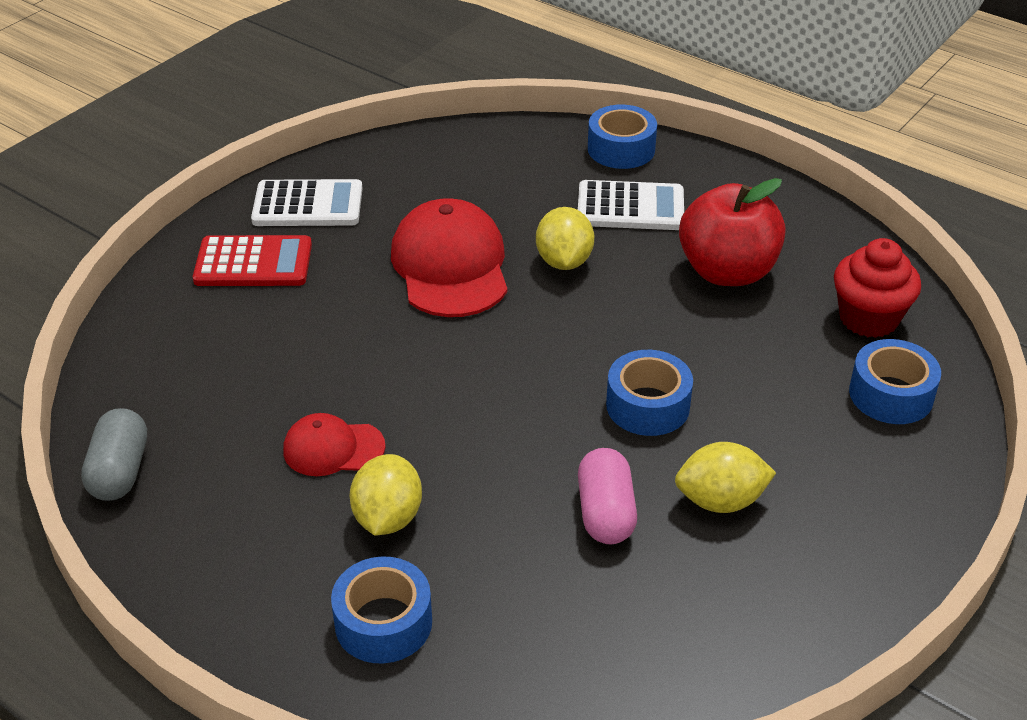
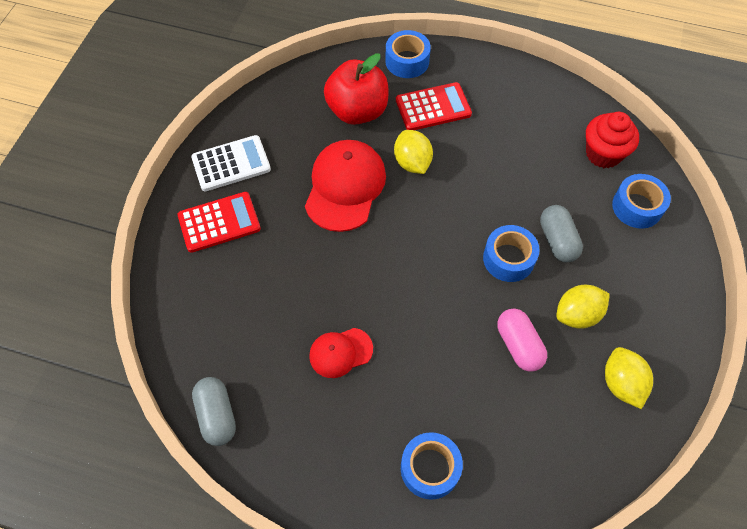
camera: 20 degrees left, 20 degrees up
yellow lemon [350,454,422,535] -> yellow lemon moved to [605,347,653,409]
red cap [391,198,508,317] -> red cap turned 45 degrees clockwise [305,140,386,232]
white calculator [578,180,684,230] -> red calculator [396,82,472,130]
red apple [679,178,785,286] -> red apple moved to [324,53,388,125]
none -> grey capsule [540,205,583,262]

